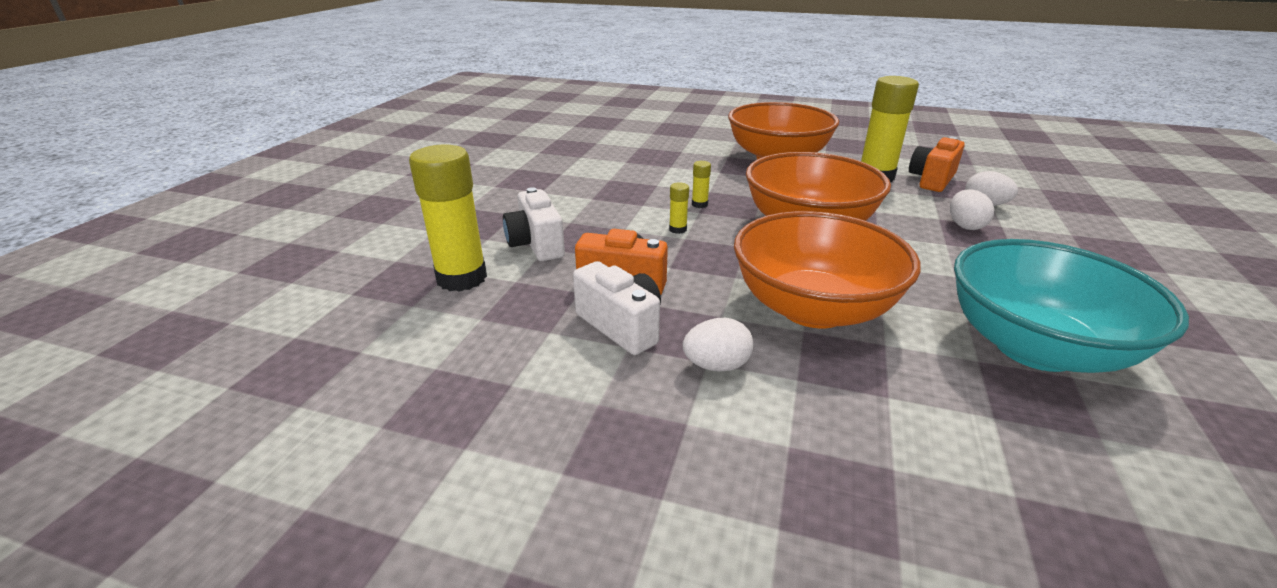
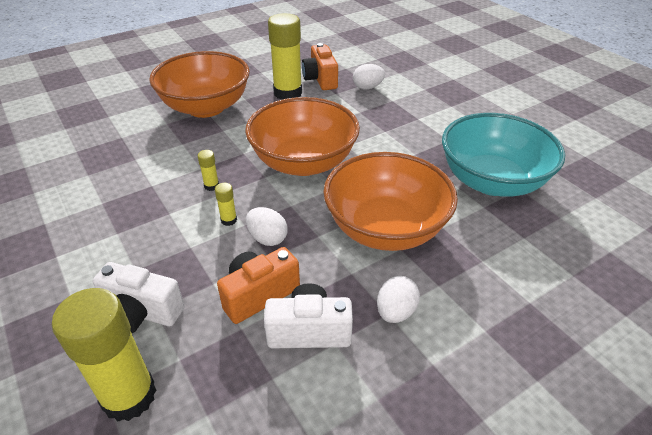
camera: 50 degrees left, 10 degrees up
white egg [950,189,994,230] -> white egg moved to [246,207,288,246]

